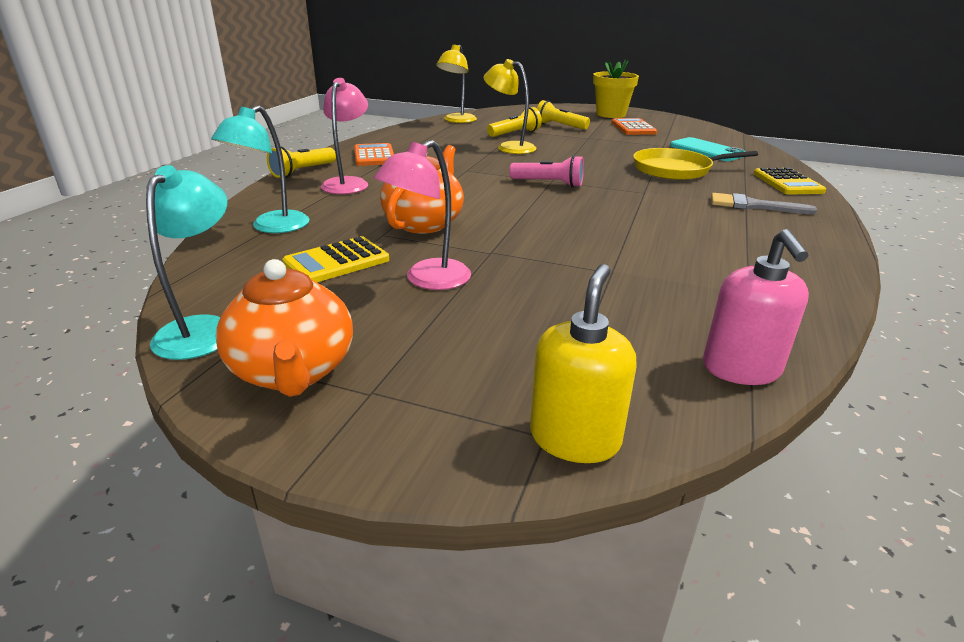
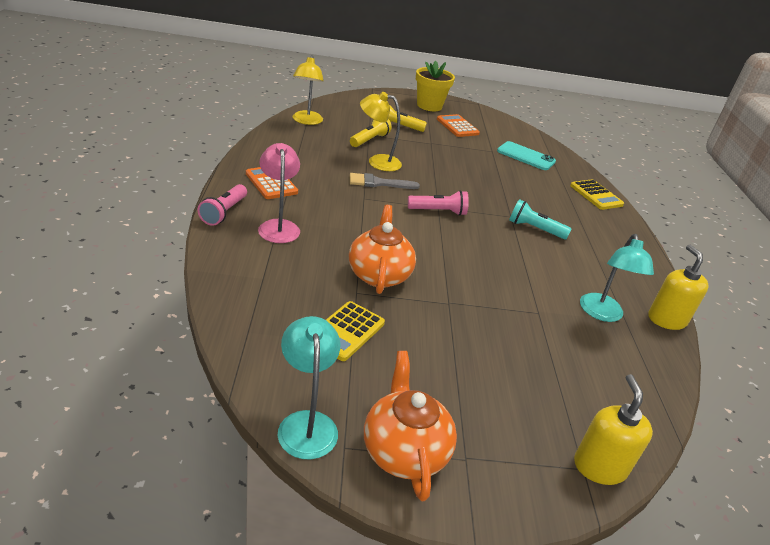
camera: 25 degrees left, 5 degrees up
turquoise lamp [211,105,309,233] -> turquoise lamp moved to [580,234,654,322]
orange teapot [215,259,353,397] -> orange teapot turned 150 degrees counterclockwise [364,351,457,501]
yellow flashlight [267,146,336,178] -> pink flashlight [198,184,247,226]
pink lamp [374,140,471,290] -> none
yellow pan [633,148,758,180] -> none
pink soap dispenser [703,229,809,385] -> none
grey brush [711,193,817,214] -> grey brush moved to [350,173,420,189]
none -> turquoise flashlight [509,199,571,239]
none -> yellow soap dispenser [648,244,709,330]

